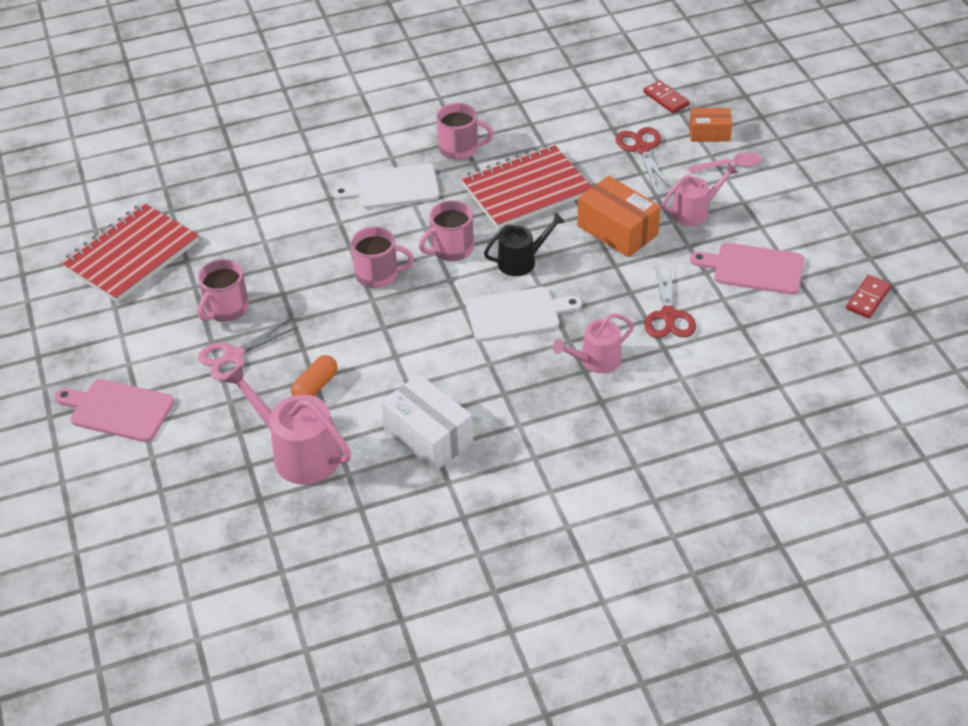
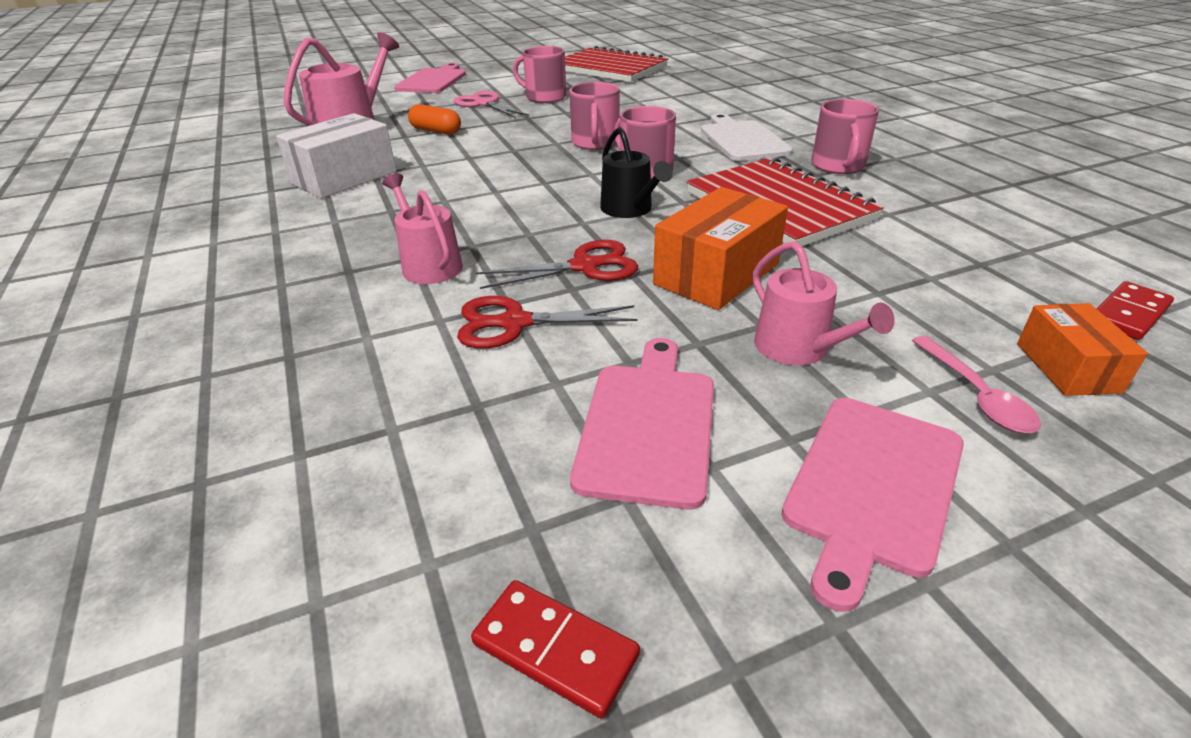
camera: 85 degrees right, 10 degrees down
white cutting board [466,287,582,342] -> none
red scissors [616,127,668,188] -> red scissors moved to [476,240,638,289]
none -> pink cutting board [781,398,964,612]

